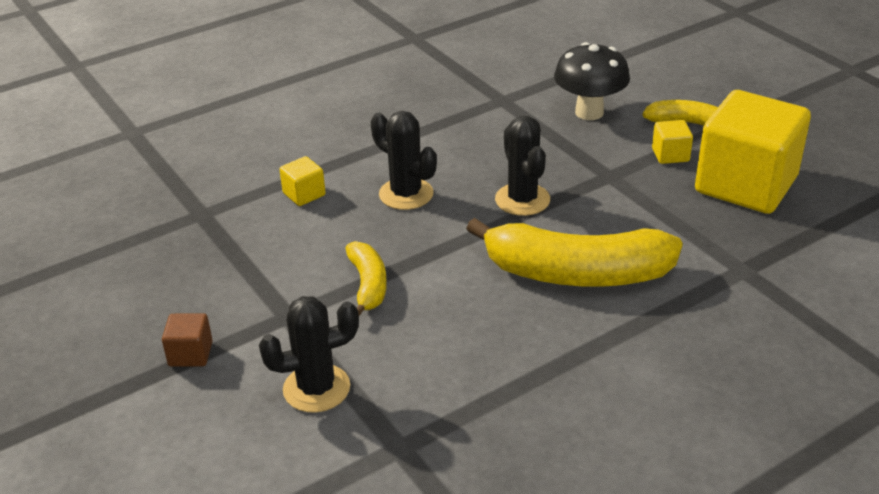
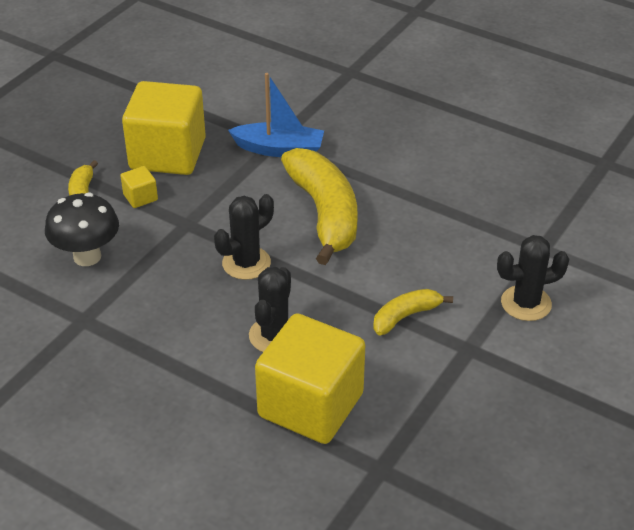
camera: 115 degrees left, 5 degrees up
brown cube [162,313,213,367] -> none
black cactus [259,296,359,413] -> black cactus turned 60 degrees counterclockwise [497,235,569,321]
yellow cube [279,156,326,206] -> yellow cube [255,314,365,444], size x2.48
none -> blue boat [228,73,324,157]

